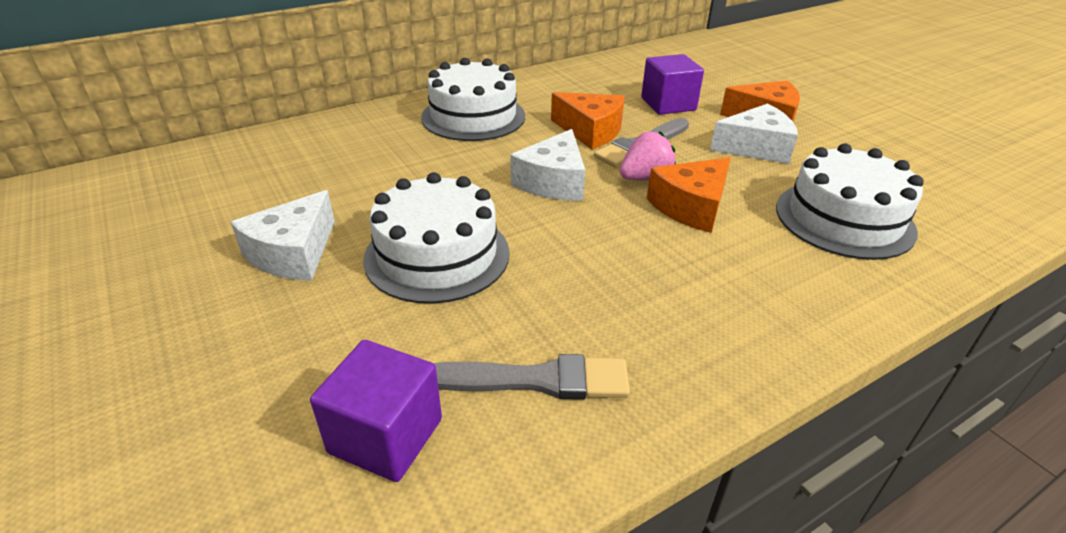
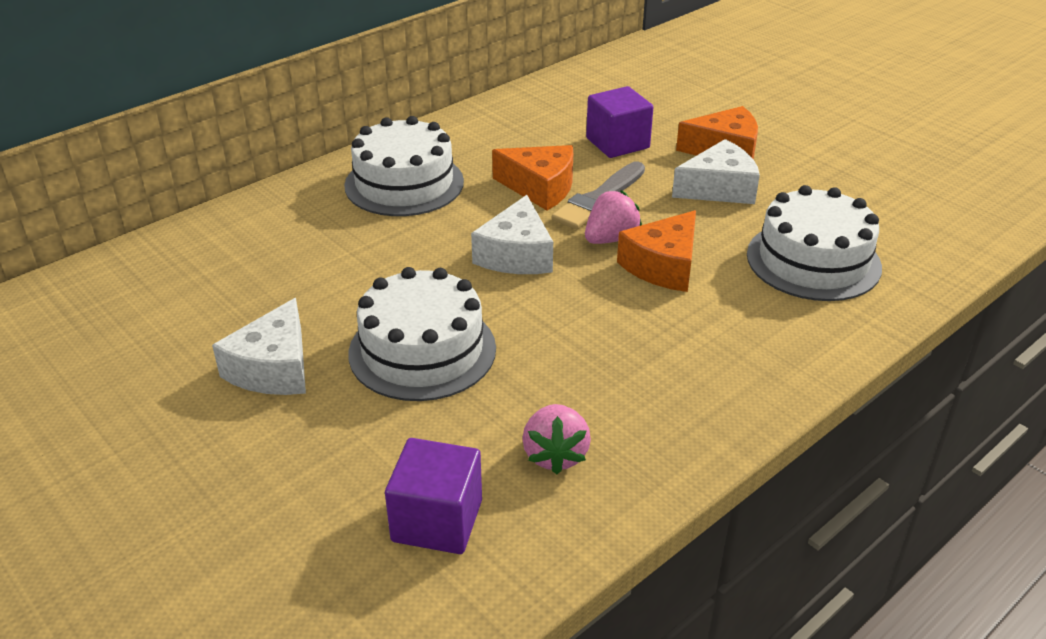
camera: 10 degrees left, 0 degrees up
grey brush [433,354,630,400] -> pink strawberry [522,404,591,474]

